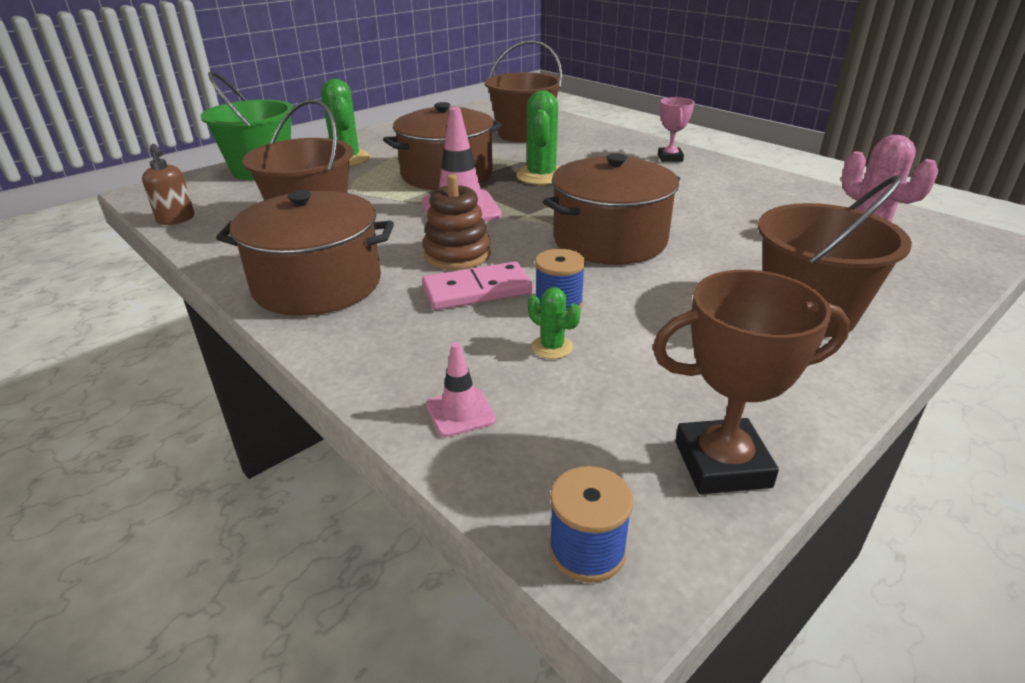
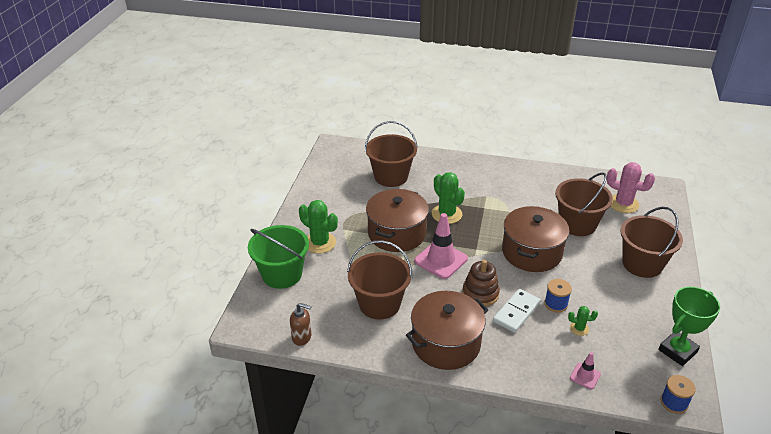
camera: 35 degrees left, 5 degrees up
pink domino [422,261,533,310] -> white domino [493,289,541,333]
brown trophy [653,270,850,494] -> green trophy [658,286,720,366]
pink trophy [658,97,694,162] -> none
none -> brown bucket [555,173,613,236]

